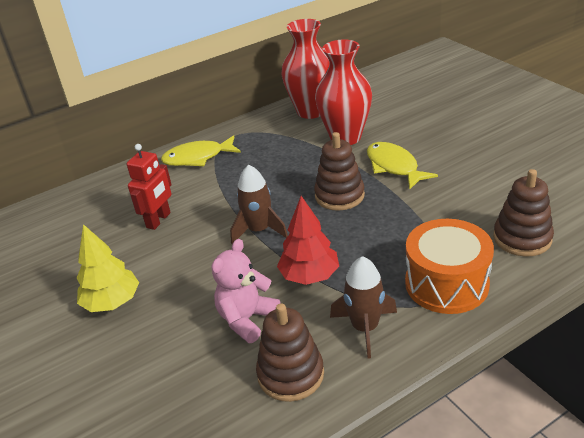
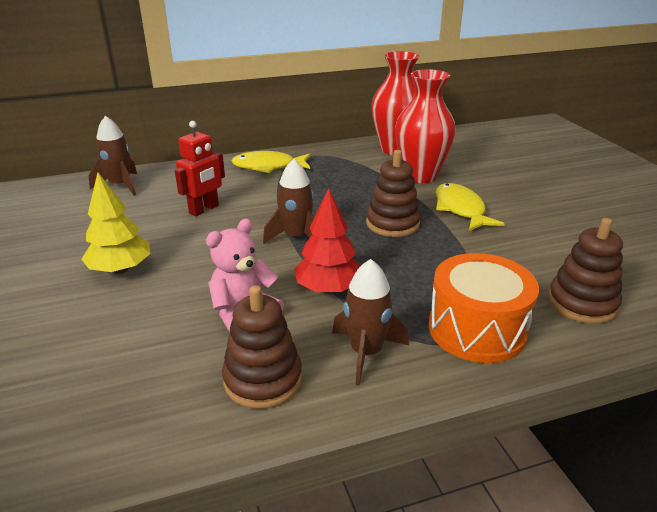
camera: 10 degrees right, 5 degrees down
none -> brown rocket [89,116,137,196]

